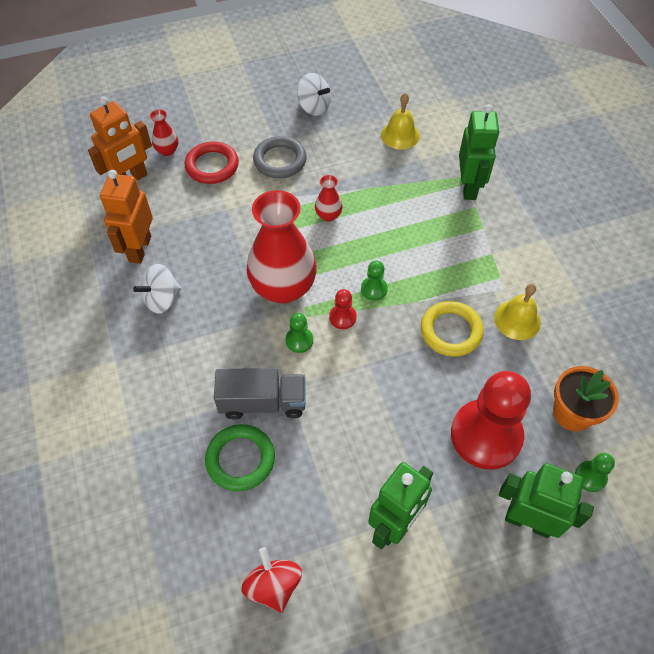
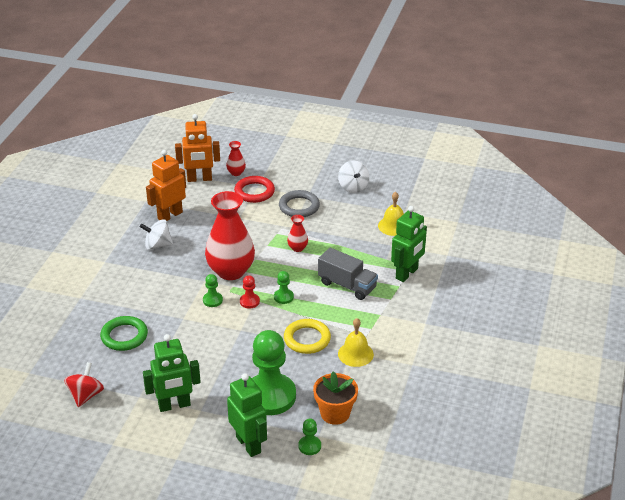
camera: 35 degrees right, 20 degrees down
grey truck [214,368,306,419] -> grey truck moved to [318,248,378,300]
red pawn [451,371,531,470] -> green pawn [252,330,296,415]

